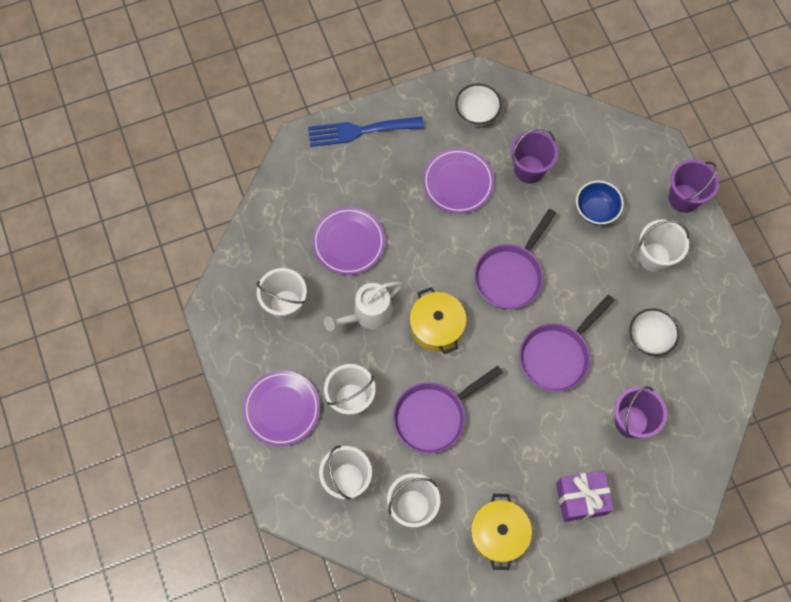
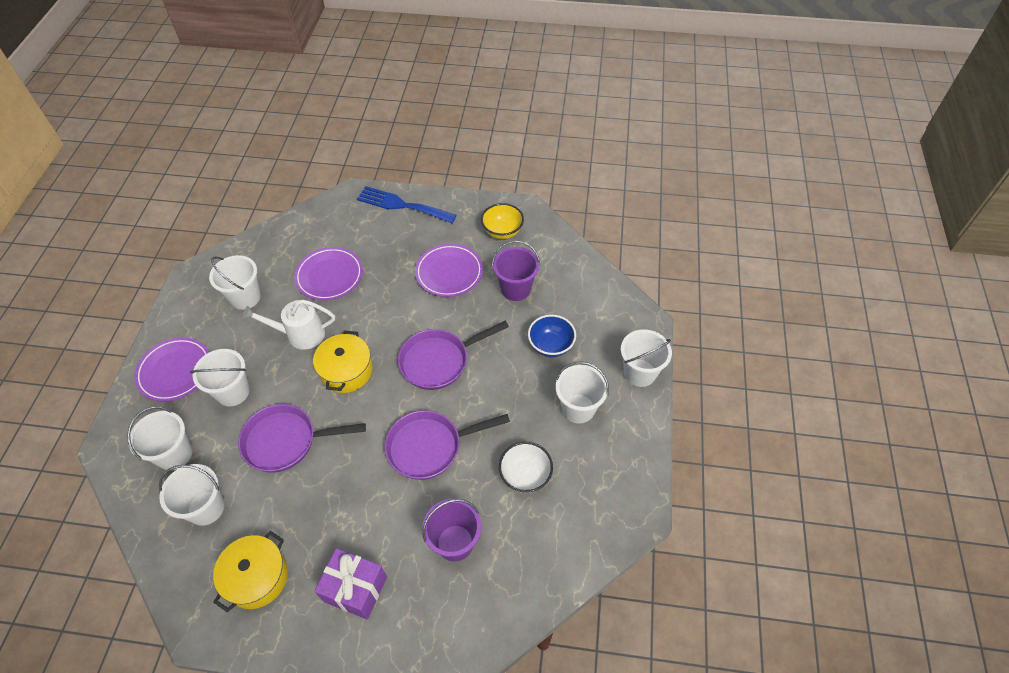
camera: 30 degrees right, 15 degrees down
white bowl [455,84,502,126] -> yellow bowl [481,203,524,239]
purple bucket [669,159,719,213] -> white bucket [621,329,672,387]

